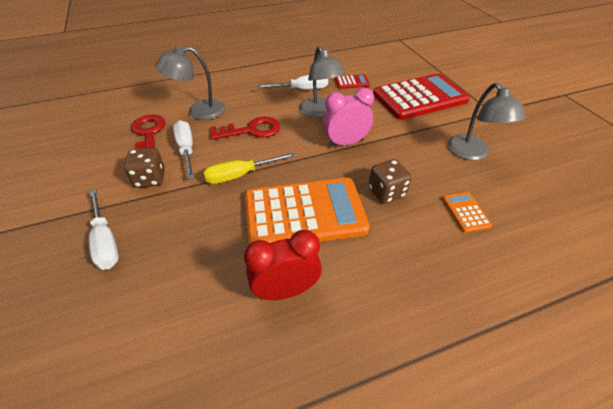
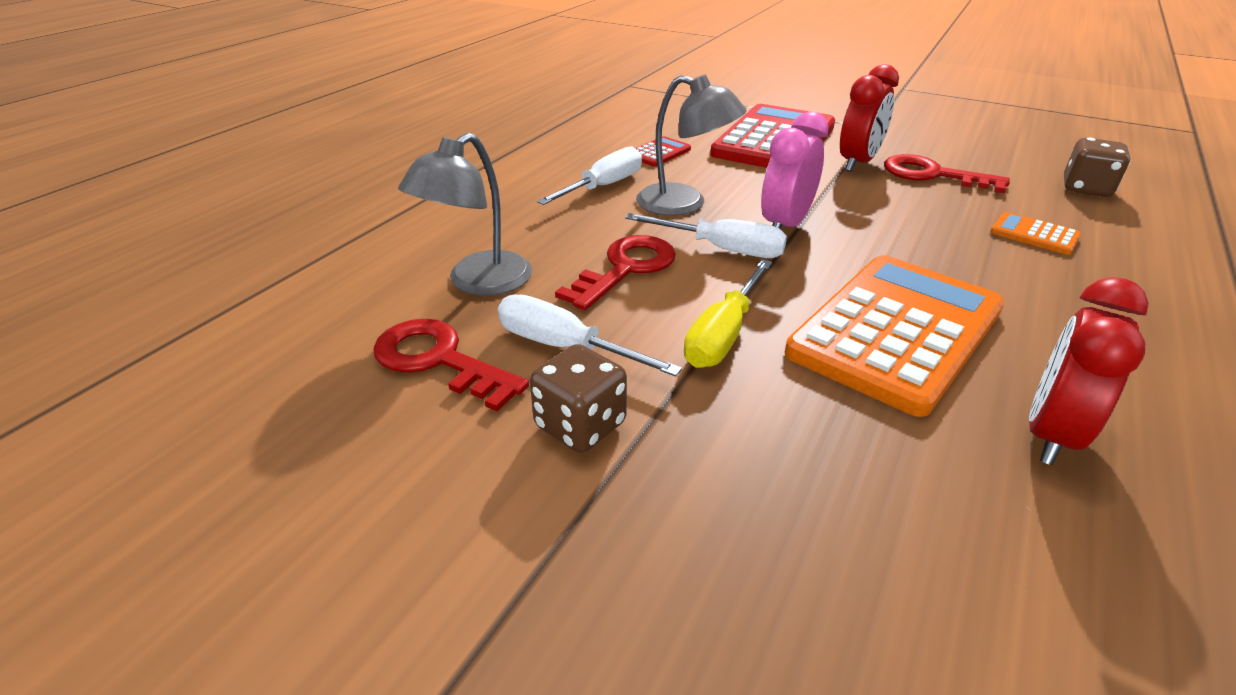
camera: 40 degrees left, 10 degrees down
white screwdriver [89,189,119,270] -> white screwdriver moved to [625,213,787,258]
brown dice [368,159,412,204] -> brown dice moved to [1064,138,1130,197]
grey lamp [448,83,526,160] -> red key [884,154,1010,194]
none -> red clock [840,64,899,172]

